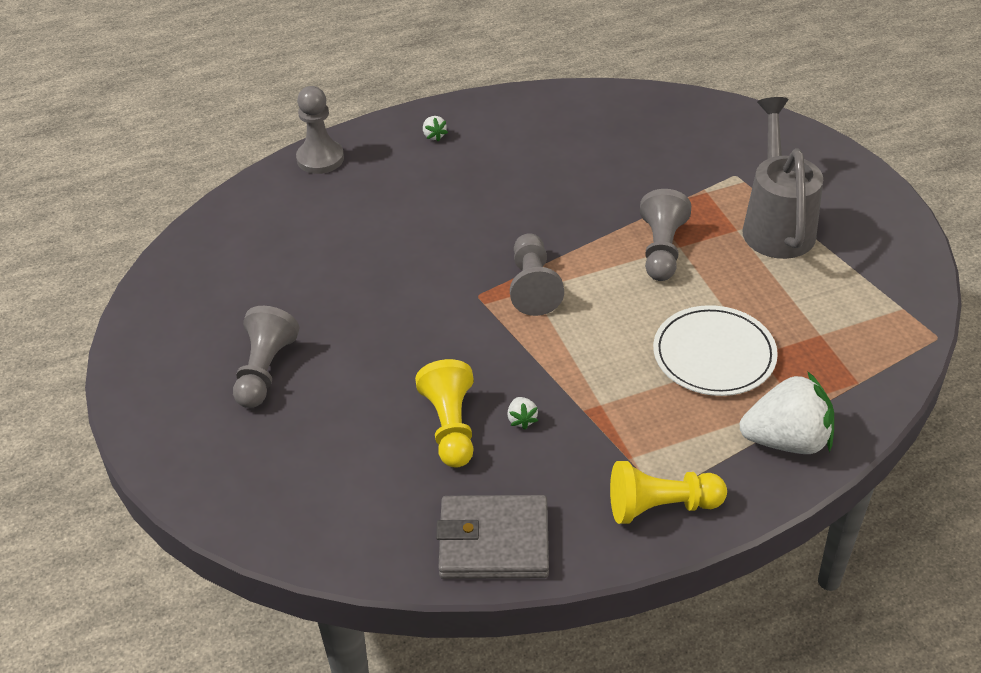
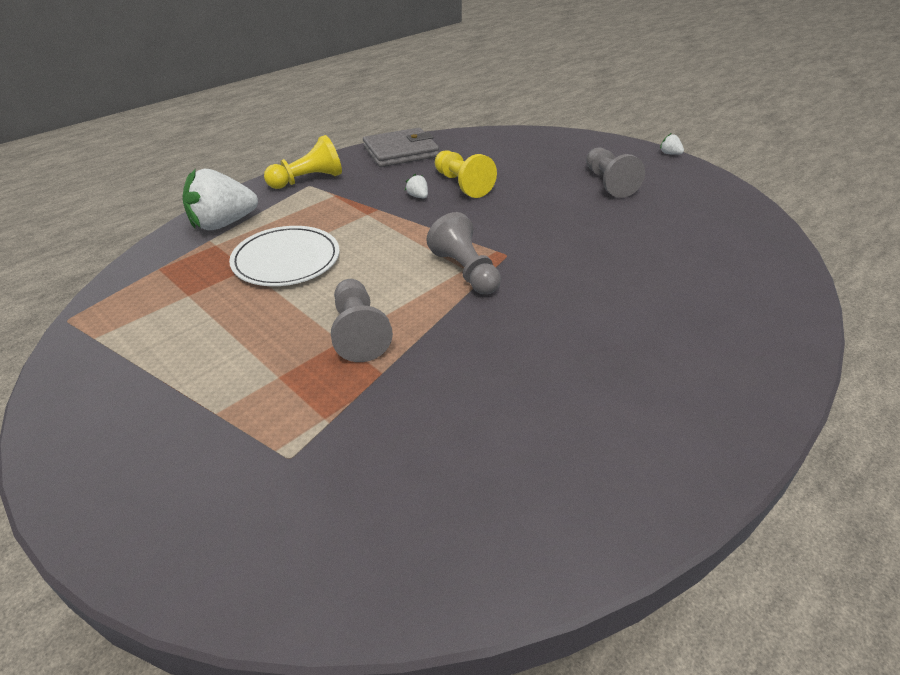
camera: 155 degrees right, 5 degrees down
grey pawn [296,86,344,174] -> none
white strawberry [423,116,448,142] -> white strawberry moved to [660,133,684,155]
grey watering can [742,97,823,259] -> none

